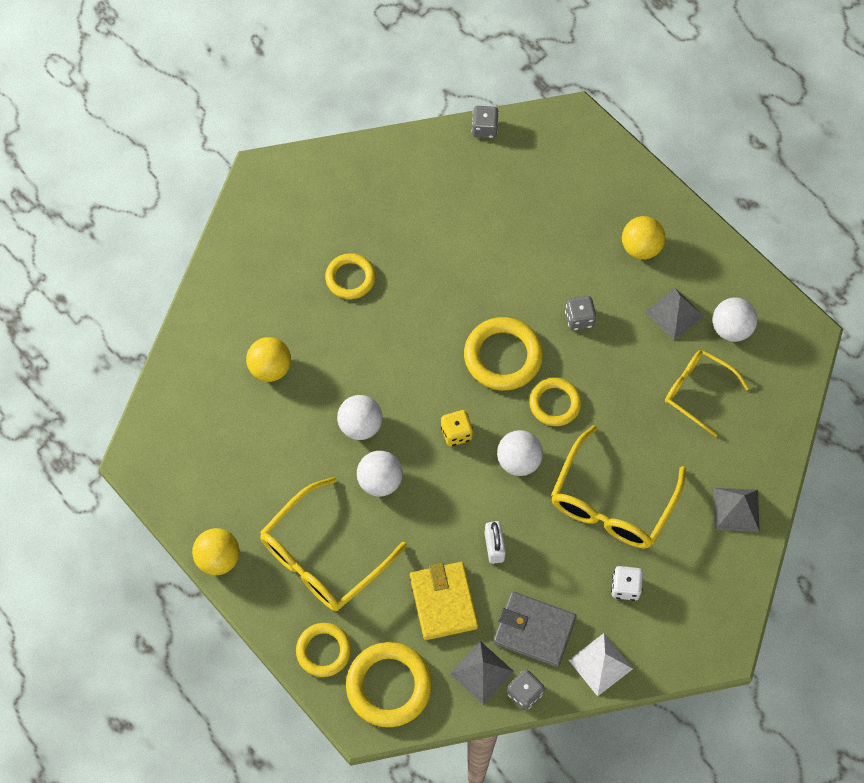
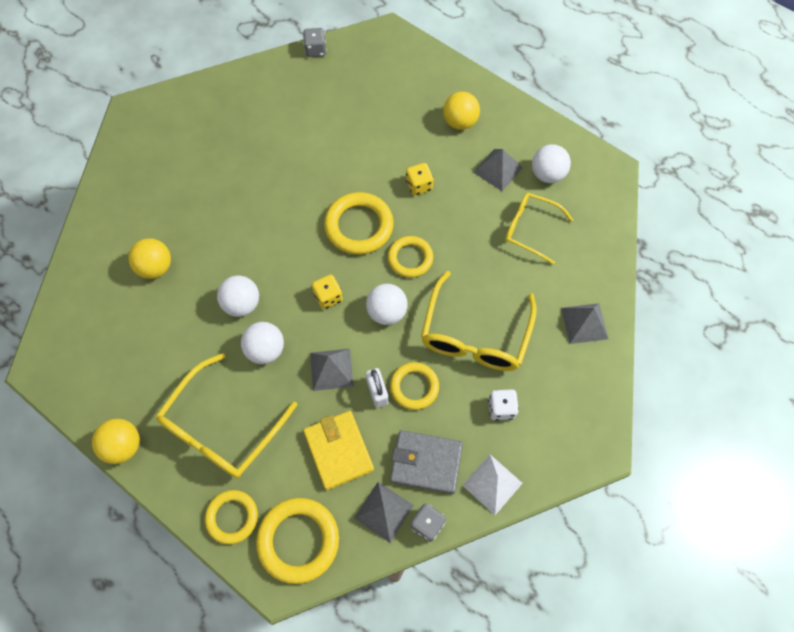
camera: 10 degrees left, 0 degrees up
yellow ring [325,253,375,299] -> yellow ring moved to [390,362,439,410]
grey dice [565,296,597,331] -> yellow dice [406,163,434,196]
none -> grey pyramid [310,349,354,391]

